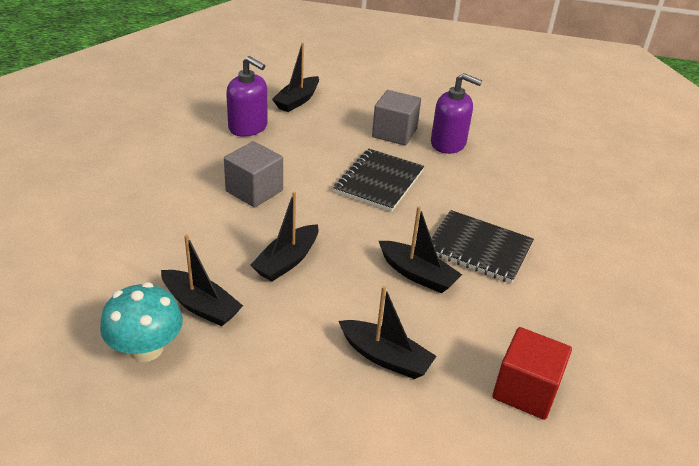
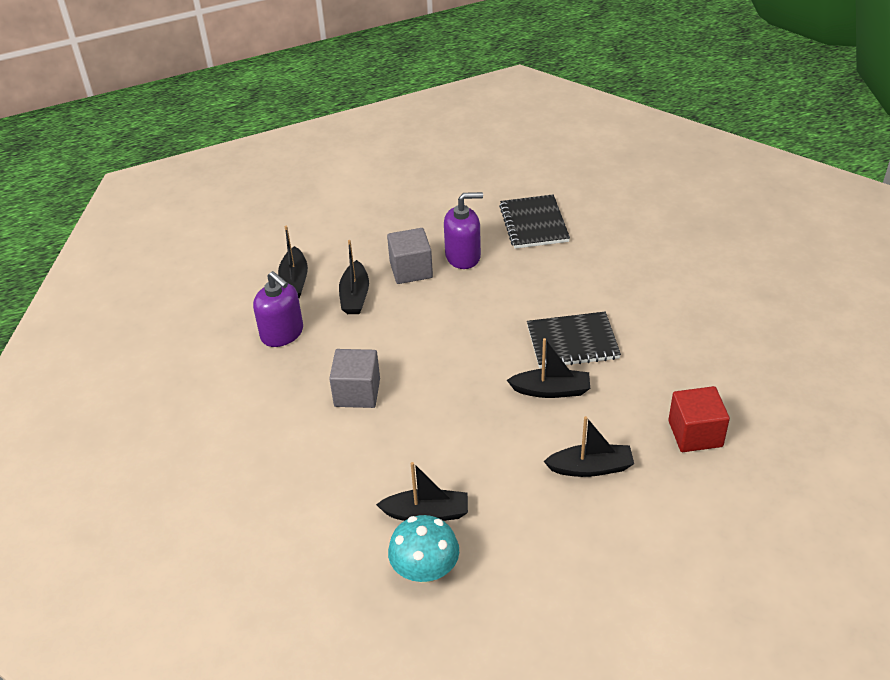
camera: 30 degrees left, 5 degrees up
purple soap dispenser [226,56,268,137] -> purple soap dispenser turned 45 degrees clockwise [253,271,303,347]
black boat [250,192,318,281] -> black boat moved to [339,240,369,314]
black notebook [334,149,424,212] -> black notebook moved to [499,194,570,249]

